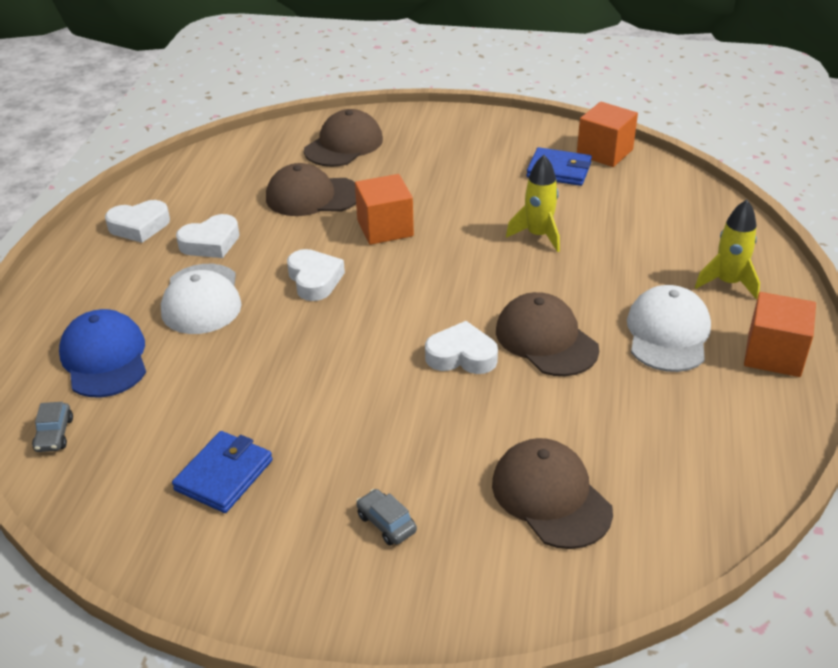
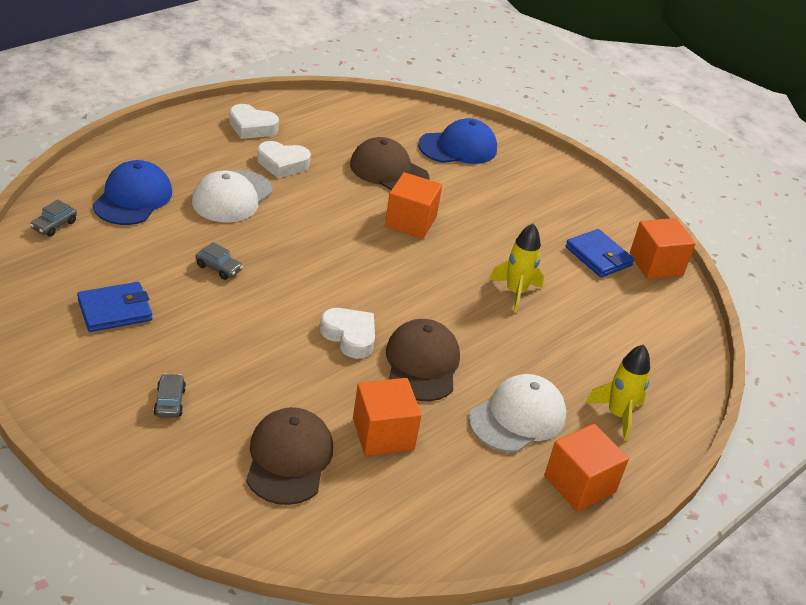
camera: 30 degrees right, 0 degrees up
white heart [287,249,345,301] -> none
brown cap [304,109,383,167] -> blue cap [418,118,497,164]
none -> grey car [195,242,243,280]
none -> orange cube [353,378,422,456]

